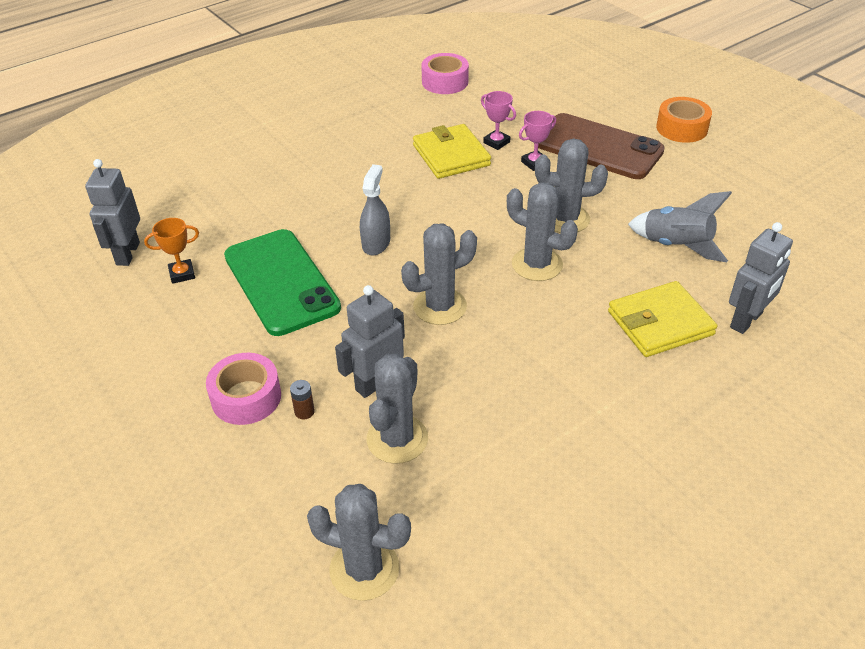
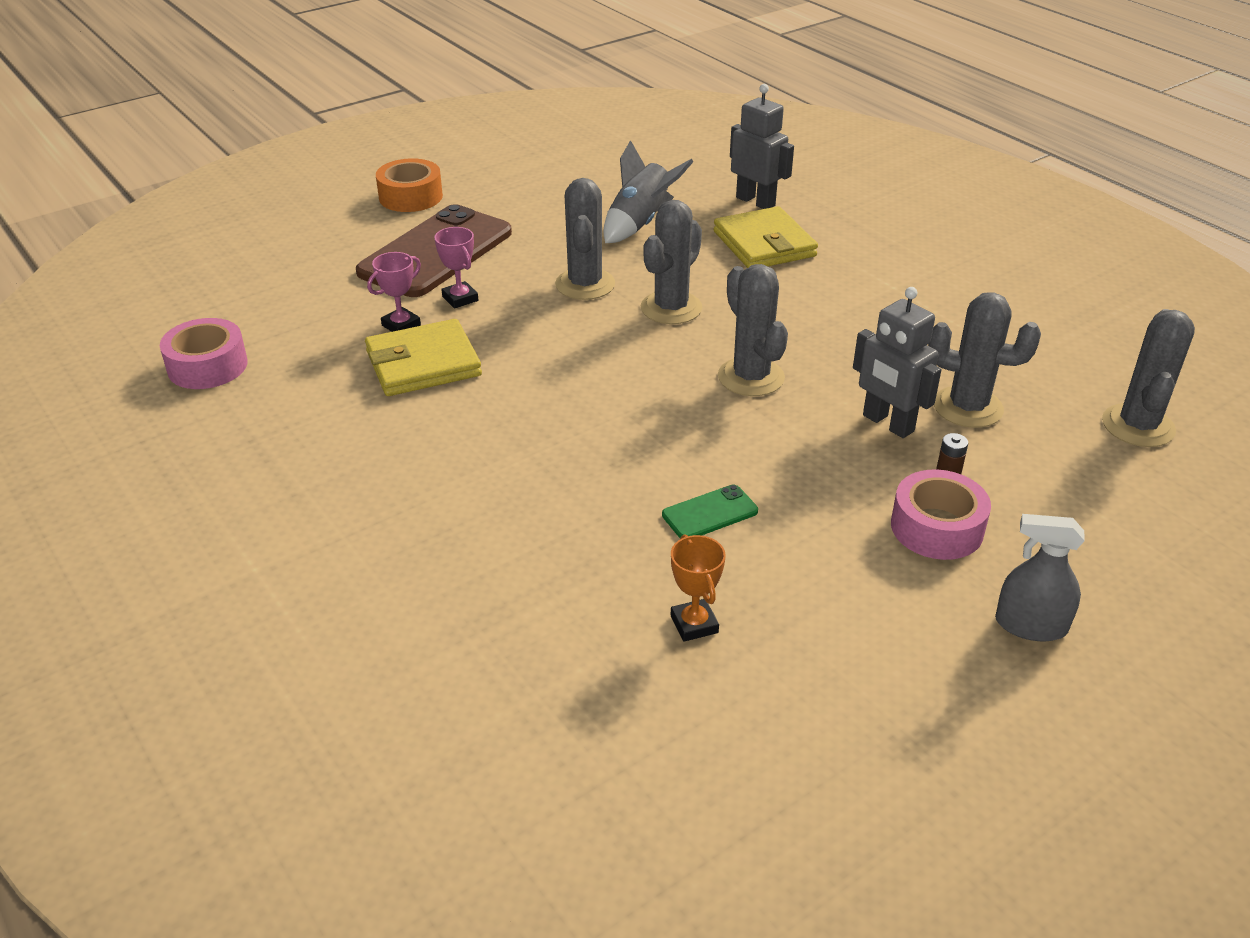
camera: 90 degrees left, 5 degrees down
grey robot [85,159,140,266] -> none
green phone [224,229,341,336] -> green phone [662,485,758,538], size x0.43
grey spray bottle [360,164,390,255] -> grey spray bottle moved to [995,514,1085,641]

